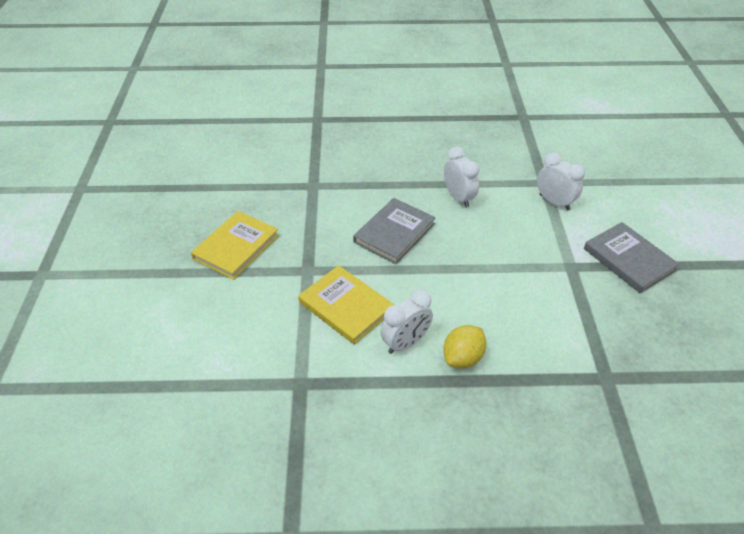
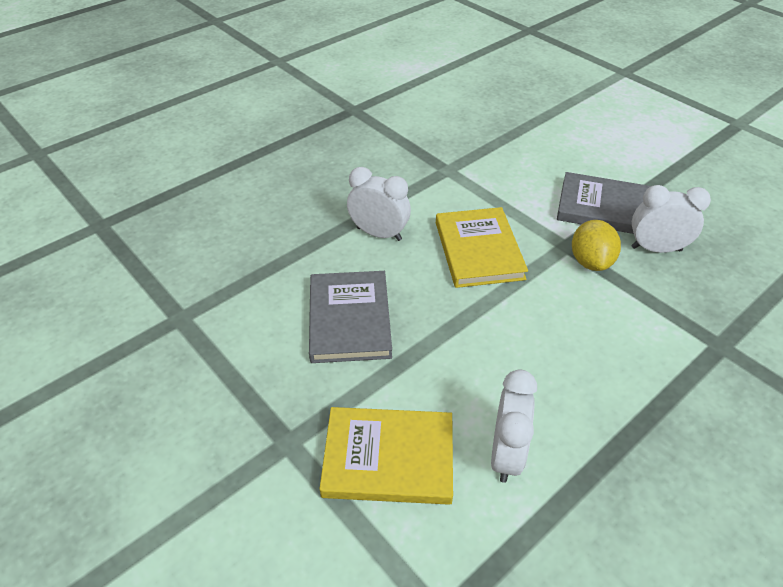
camera: 40 degrees left, 0 degrees up
yellow book [191,211,279,280] -> yellow book moved to [436,207,528,288]
yellow lemon [443,325,487,368] -> yellow lemon moved to [572,220,621,271]
white clock [537,152,585,210] -> white clock moved to [631,185,711,253]

